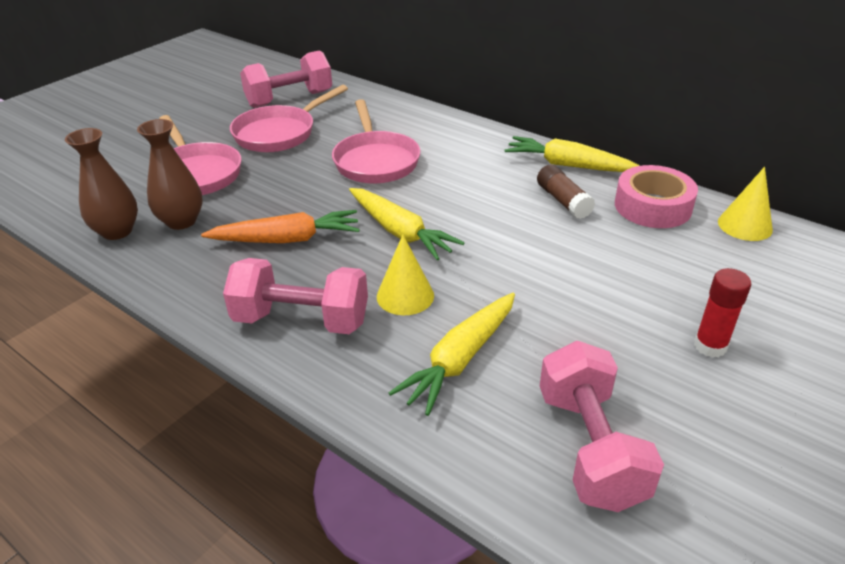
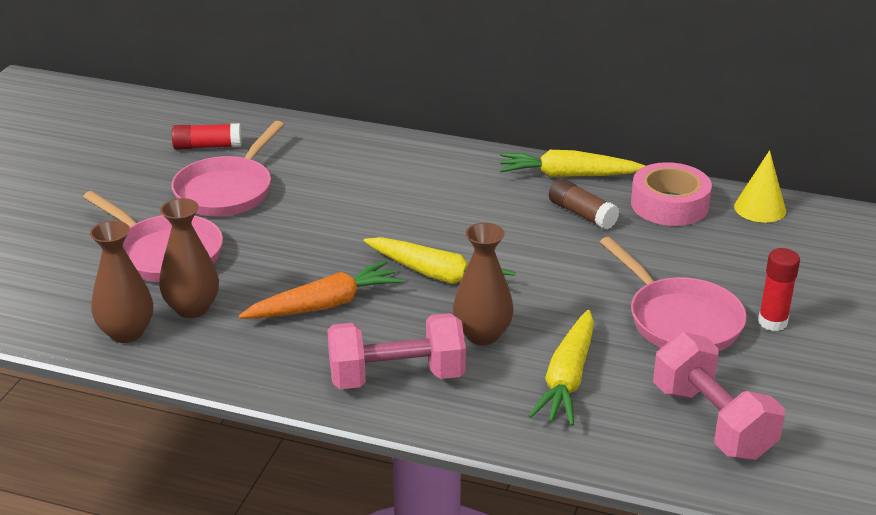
camera: 20 degrees left, 5 degrees down
pink dumbbell [240,50,332,108] -> red glue stick [172,123,241,150]
pink pan [332,99,420,184] -> pink pan moved to [600,237,747,351]
yellow cone [377,235,434,315] -> brown vase [453,223,514,345]

